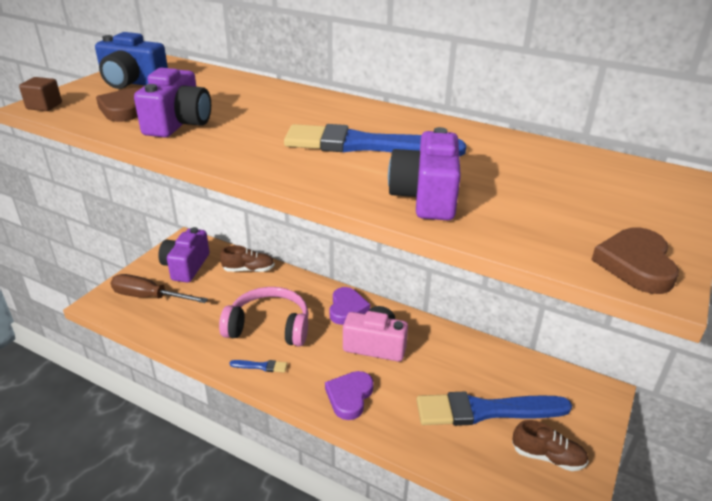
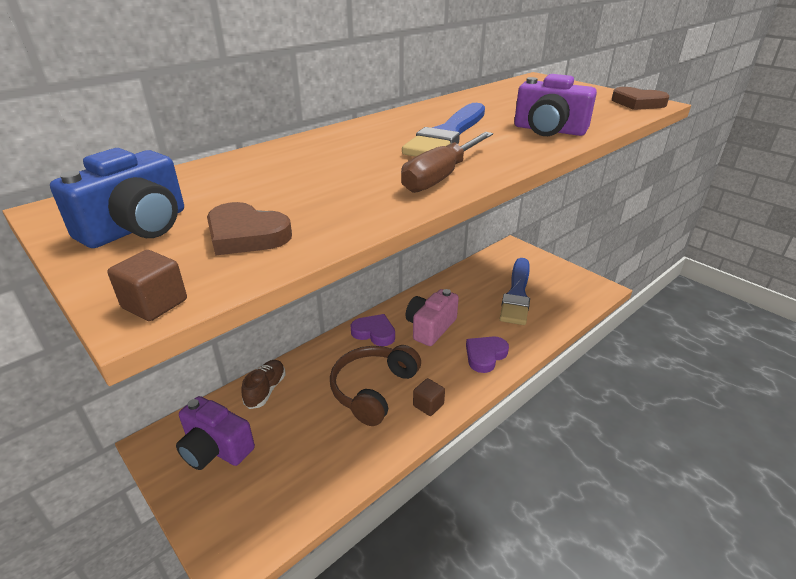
camera: 70 degrees left, 0 degrees up
brown screwdriver [111,274,208,303] -> brown screwdriver moved to [401,132,493,193]
purple camera [134,68,211,138] -> none
pink headphones [219,287,309,347] -> brown headphones [330,345,421,426]
blue brush [229,360,287,373] -> brown cube [413,378,445,416]
purple heart [325,371,374,420] -> purple heart turned 90 degrees clockwise [466,336,509,373]
brown shoe [512,420,589,471] -> none

